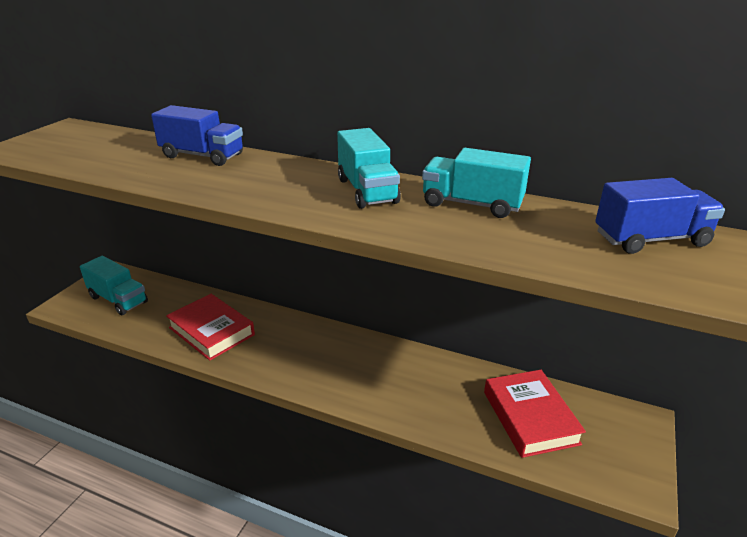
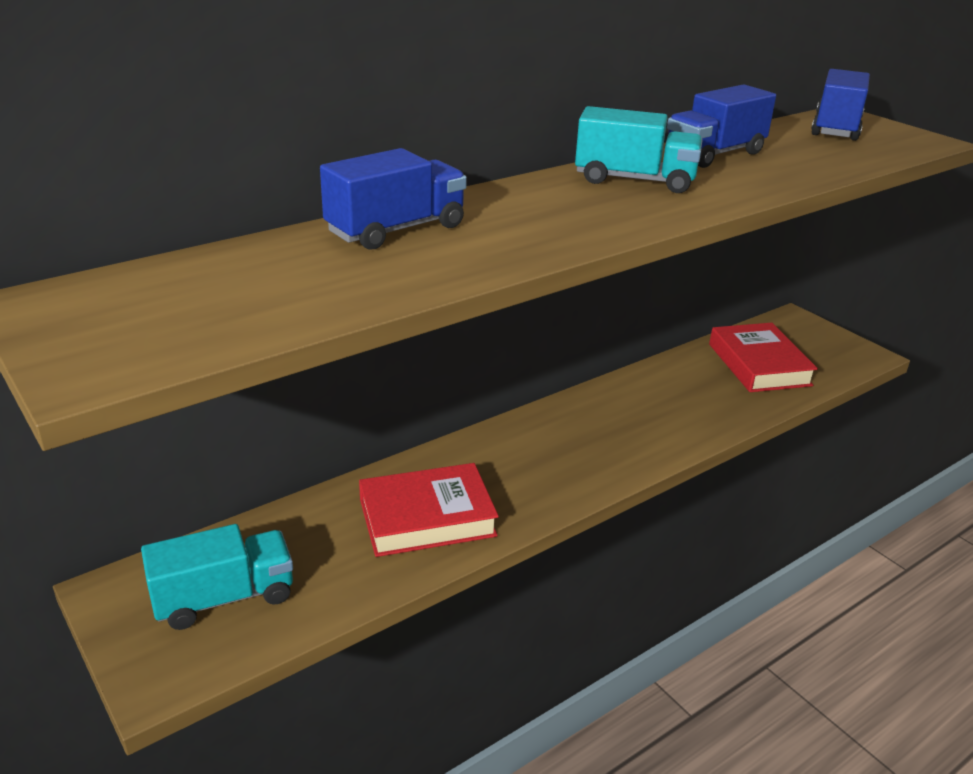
camera: 60 degrees left, 0 degrees up
turquoise truck [422,148,531,218] -> blue truck [665,84,776,168]
red book [484,370,586,458] -> red book turned 60 degrees clockwise [709,323,818,392]

